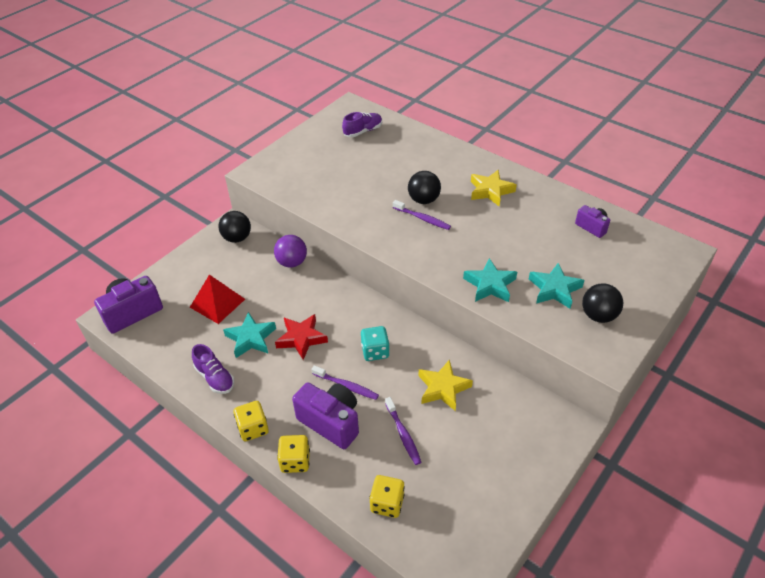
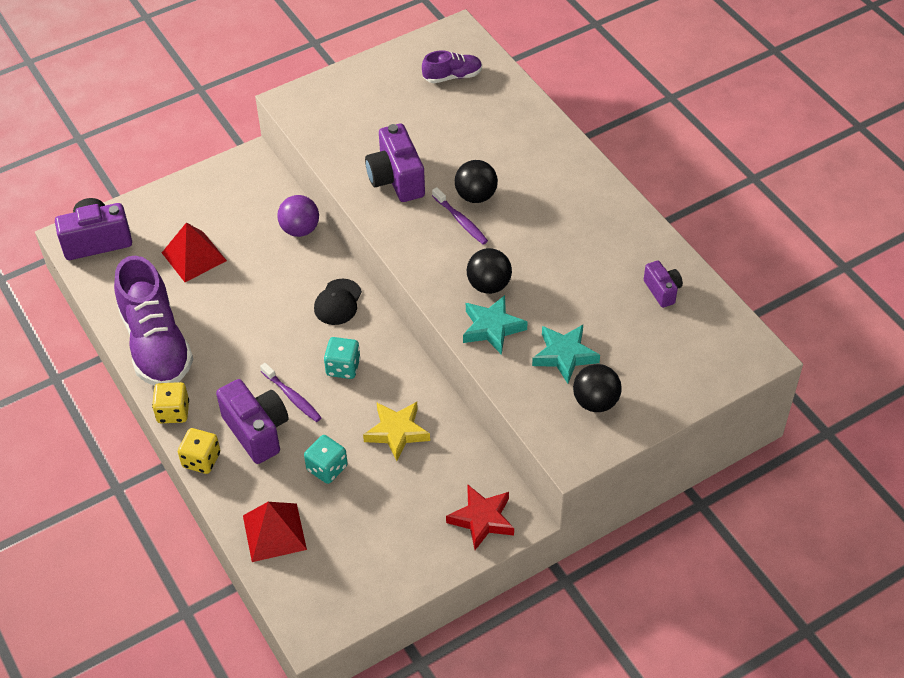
camera: 20 degrees right, 5 degrees up
purple shoe [192,344,234,394] -> purple shoe [114,256,194,386], size x2.04
black ball [219,211,251,243] -> black ball moved to [467,248,512,294]
turquoise star [223,312,276,358] -> none
red star [275,314,328,360] -> red star moved to [446,485,514,550]
yellow dice [369,475,405,518] -> red pyramid [243,502,307,562]
purple toothbrush [385,397,421,465] -> turquoise dice [304,435,348,484]
yellow star [471,170,517,207] -> none
none -> black cap [314,279,362,325]
none -> purple camera [365,124,425,202]

